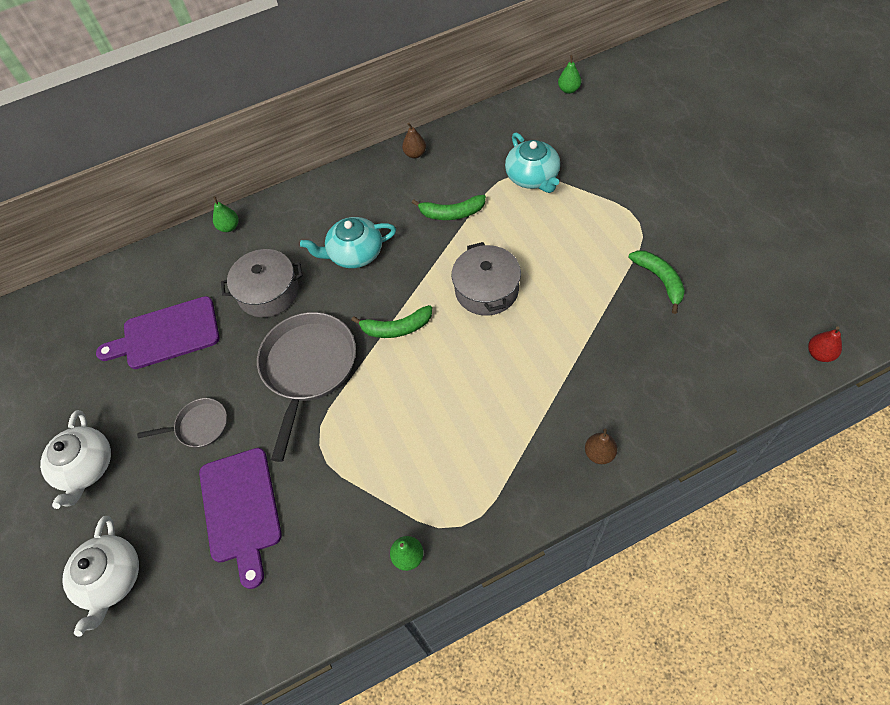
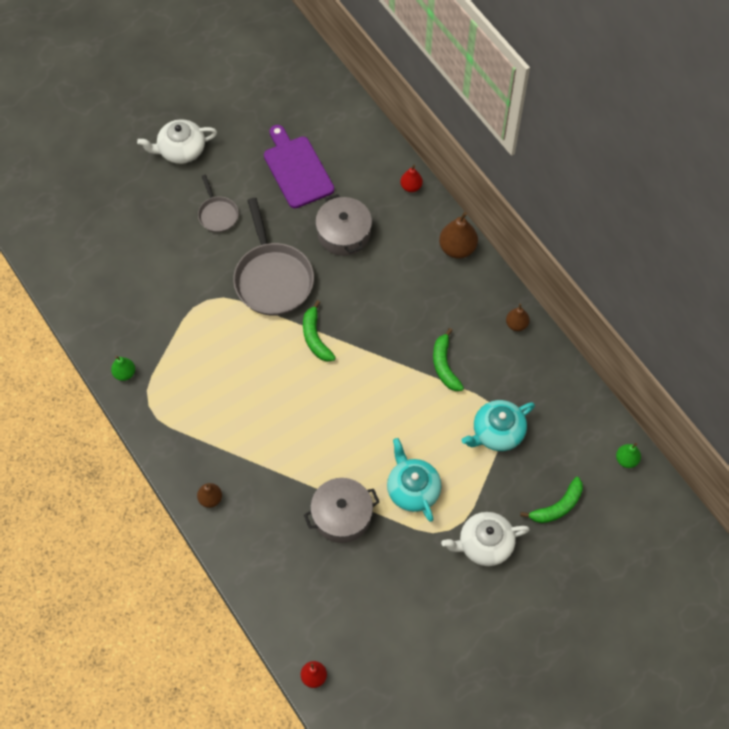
camera: 75 degrees right, 5 degrees up
white teapot [62,516,139,637] -> white teapot moved to [441,512,530,566]
purple cutting board [199,448,282,589] -> none
green pear [213,196,239,232] -> red pear [400,165,423,192]
grey pan [257,312,356,462] -> grey pan turned 75 degrees clockwise [233,198,314,316]
turquoise teapot [300,217,396,268] -> turquoise teapot moved to [387,438,442,522]
grey pot [452,242,521,316] -> grey pot moved to [304,478,379,543]
green banana [628,251,685,314] -> green banana moved to [520,477,583,523]
none -> brown pear [439,212,478,259]

